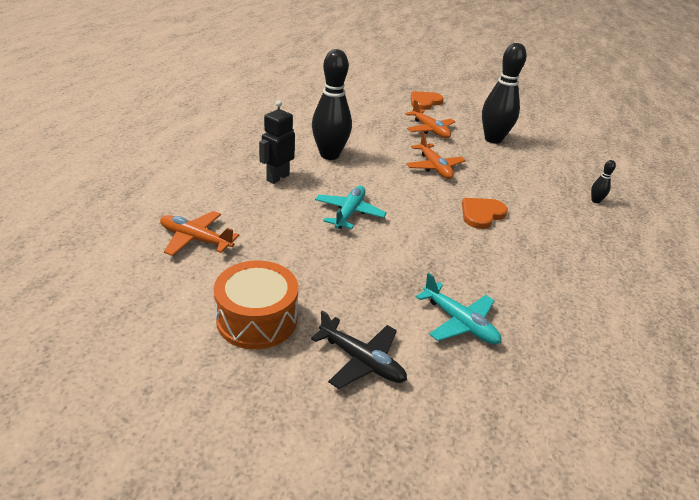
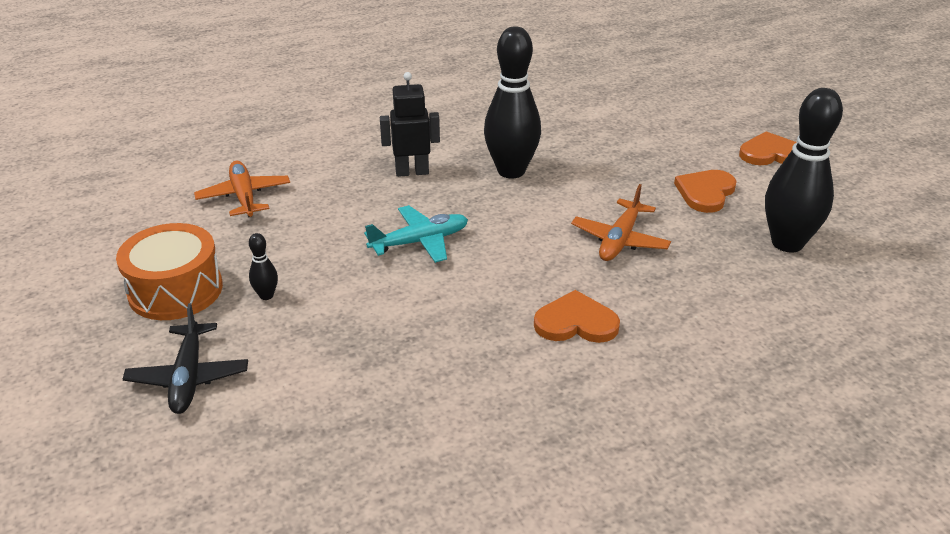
camera: 50 degrees right, 0 degrees up
orange plane [405,100,456,138] -> orange heart [674,170,737,213]
turquoise plane [416,273,501,344] -> none
black bowling pin [591,160,616,203] -> black bowling pin moved to [249,233,278,300]

